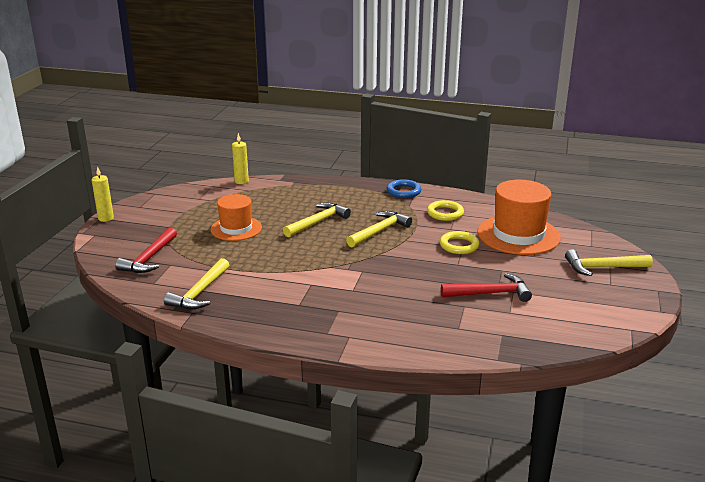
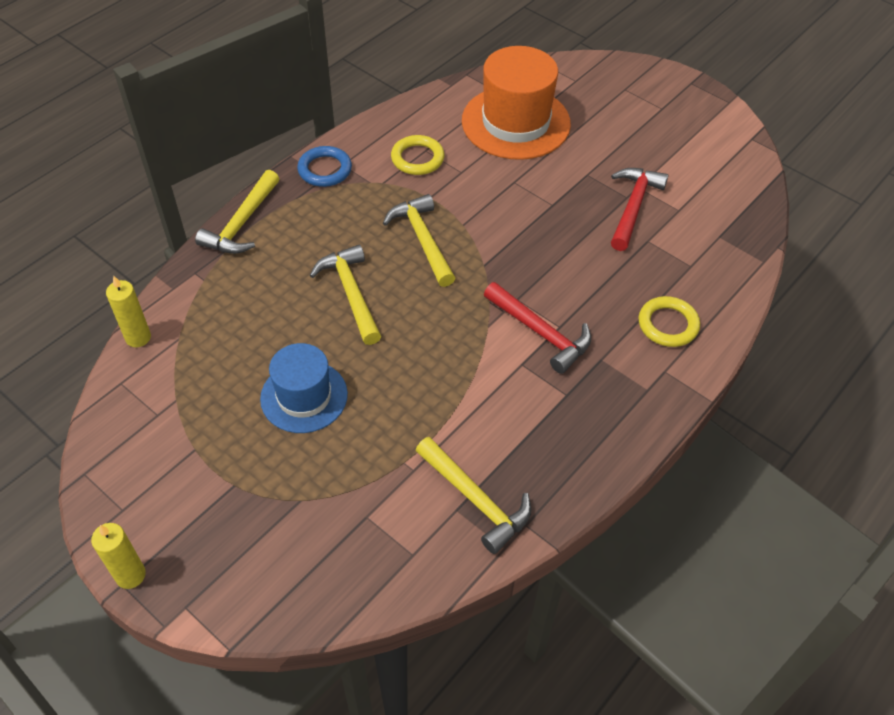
camera: 65 degrees left, 25 degrees up
red hammer [115,227,177,273] -> red hammer moved to [484,282,591,374]
orange hat [211,194,262,241] -> blue hat [260,343,348,433]
yellow ring [440,231,480,254] -> yellow ring moved to [639,296,700,347]
yellow hammer [565,249,653,276] -> yellow hammer moved to [195,170,279,254]

